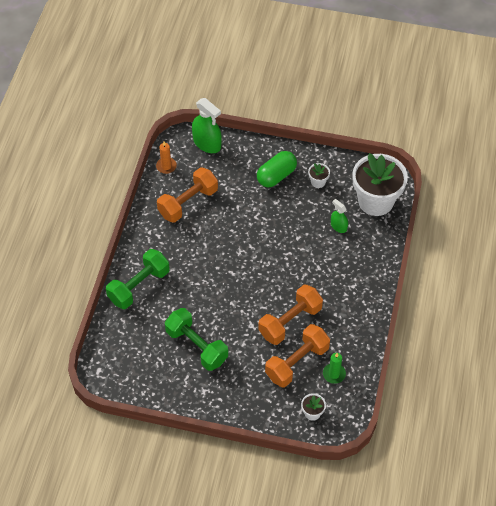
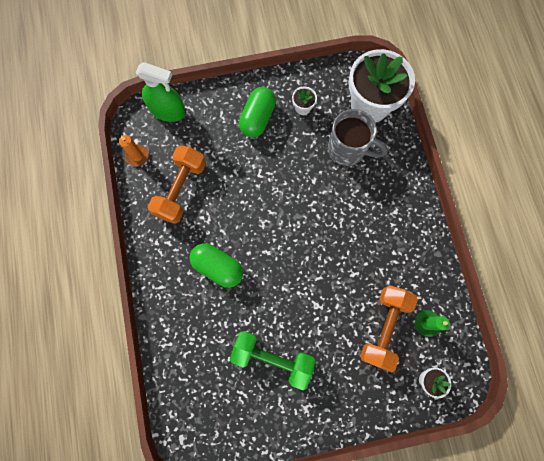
camera: 25 degrees left, 20 degrees up
green dumbbell [106,249,170,309] -> none
orange dumbbell [258,285,323,345] -> none
green spray bottle [331,199,348,233] -> grey mug [328,109,388,166]
none -> green capsule [189,243,243,288]

